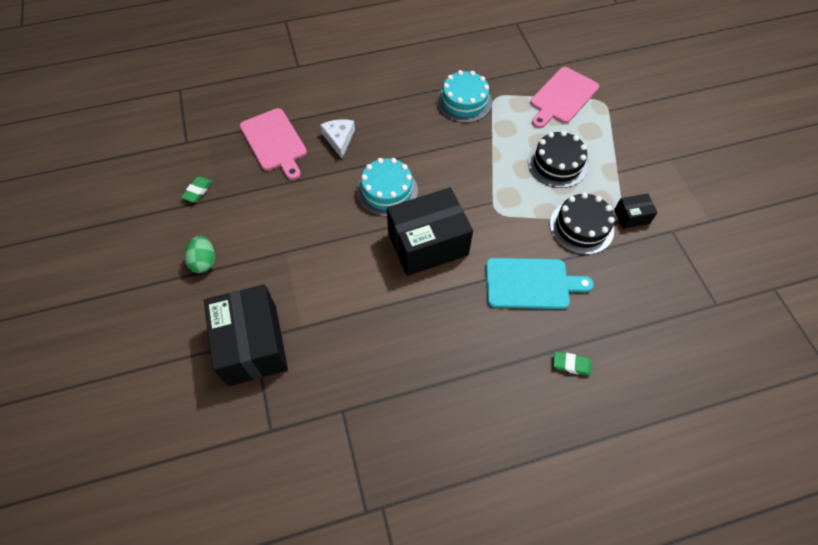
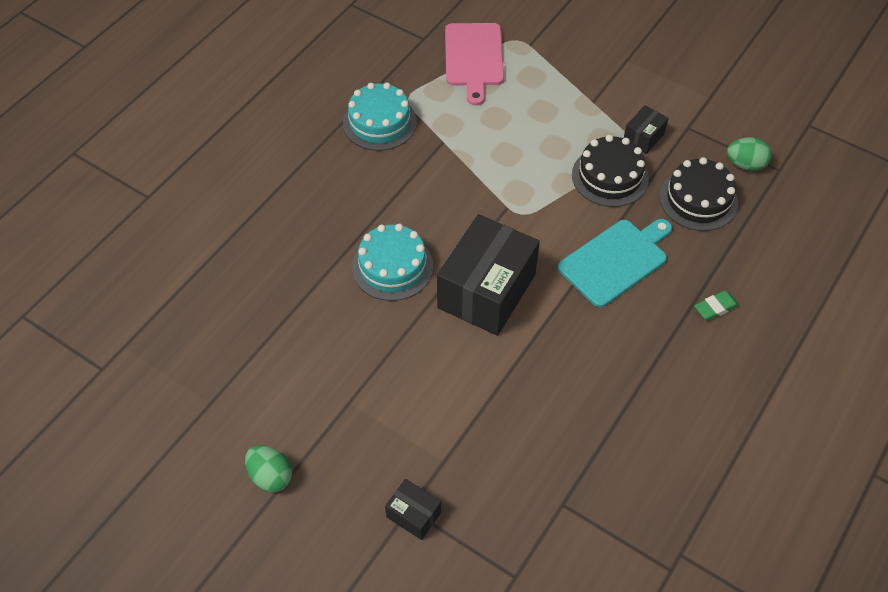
camera: 40 degrees left, 5 degrees down
green eraser [181,177,212,202] -> none
black box [204,285,288,386] -> black box [385,479,441,540], size x0.45
pink cutting board [240,108,307,180] -> none
white cheese [320,119,355,158] -> none
black cake [528,131,588,188] -> black cake moved to [659,157,738,231]
none -> green egg [727,137,772,171]

